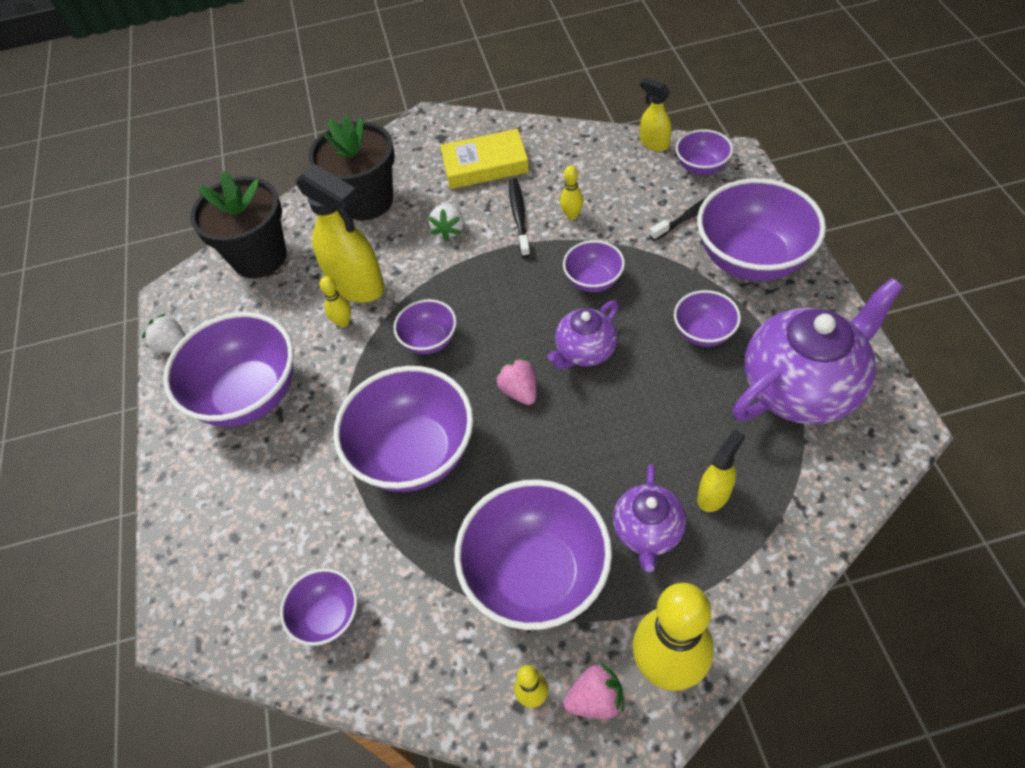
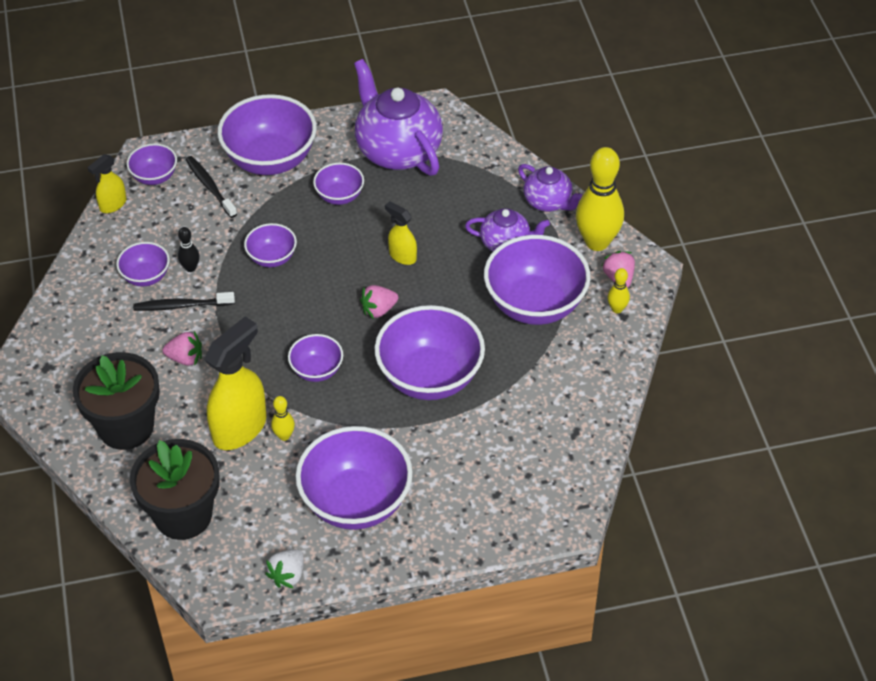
camera: 95 degrees left, 5 degrees down
purple bowl [280,568,357,646] -> purple bowl moved to [116,242,170,287]
white strawberry [428,203,464,241] -> pink strawberry [163,331,202,366]
yellow book [440,129,529,189] -> none
purple teapot [548,301,618,369] -> purple teapot moved to [518,164,583,212]
yellow bowling pin [560,166,584,220] -> black bowling pin [178,227,200,272]
yellow spray bottle [697,429,745,512] -> yellow spray bottle moved to [385,201,417,265]

